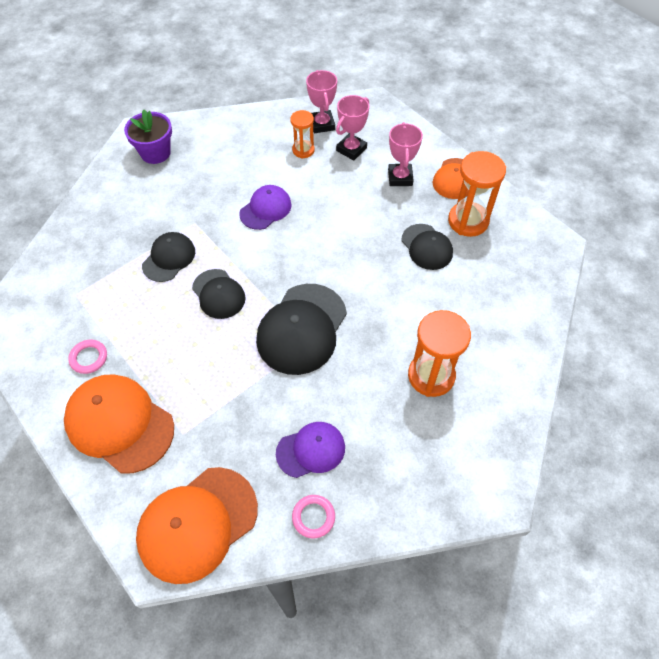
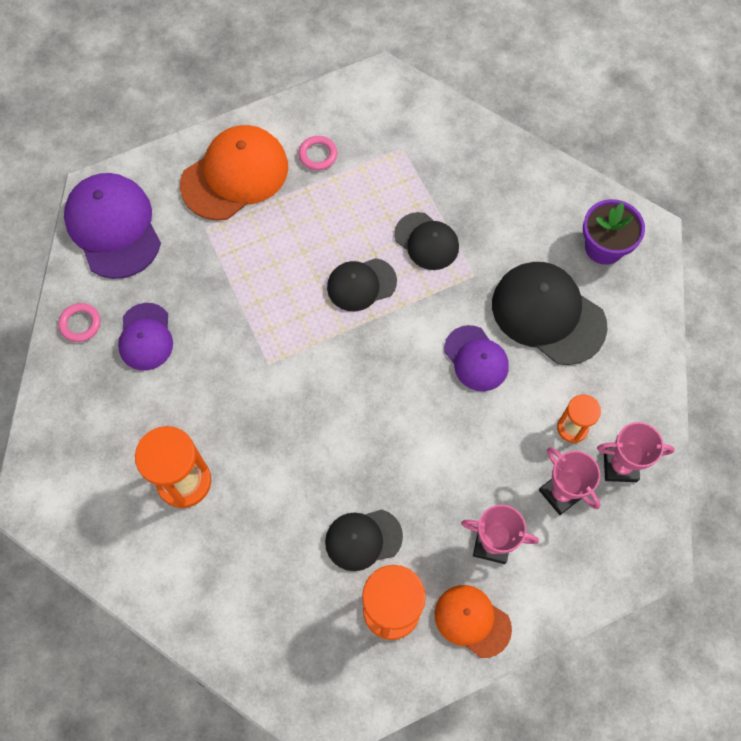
camera: 105 degrees right, 10 degrees up
orange cap [136,467,258,584] -> purple cap [64,173,161,279]
black cap [256,284,347,375] -> black cap moved to [492,262,607,365]

